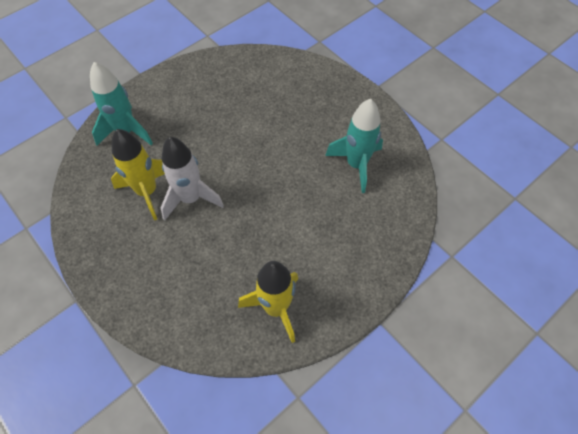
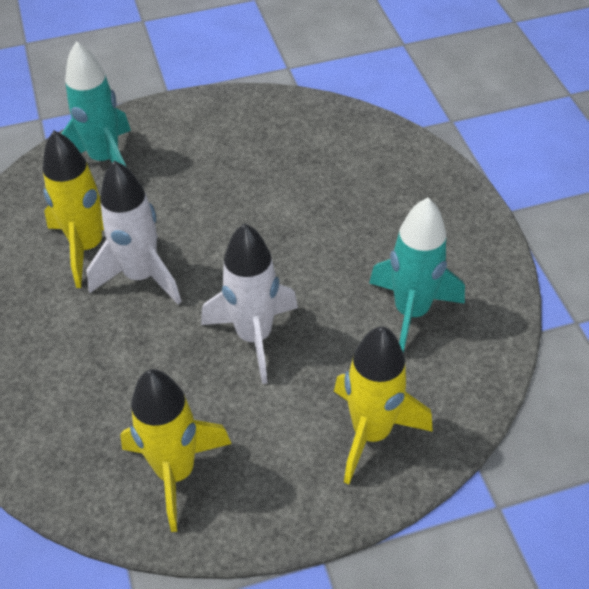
camera: 25 degrees right, 10 degrees down
none -> white rocket [201,223,298,384]
none -> yellow rocket [334,326,433,484]

